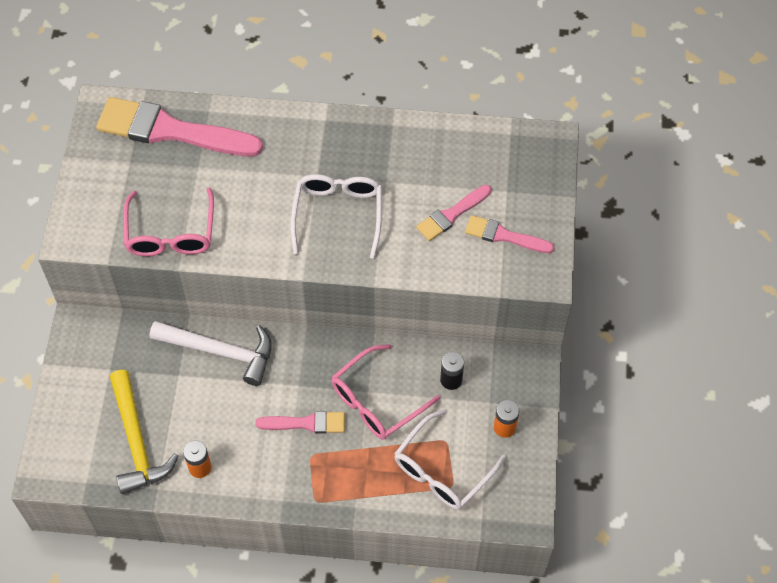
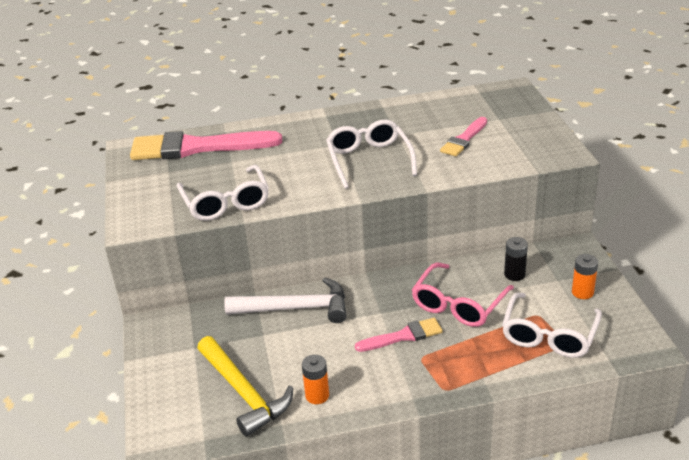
camera: 15 degrees left, 25 degrees down
pink glasses [123,188,214,256] -> white glasses [177,165,269,221]
pink brush [465,215,554,253] -> none

